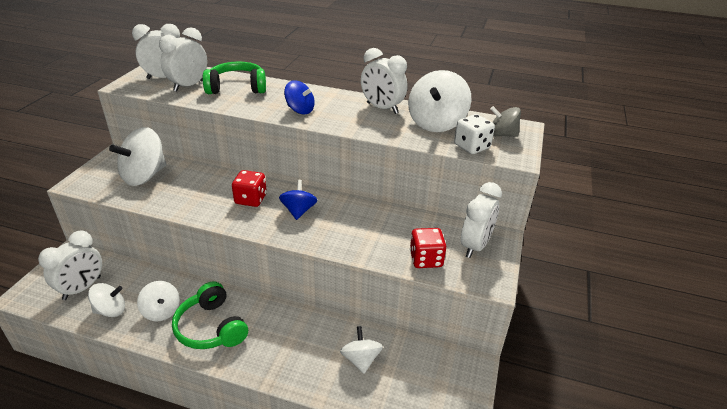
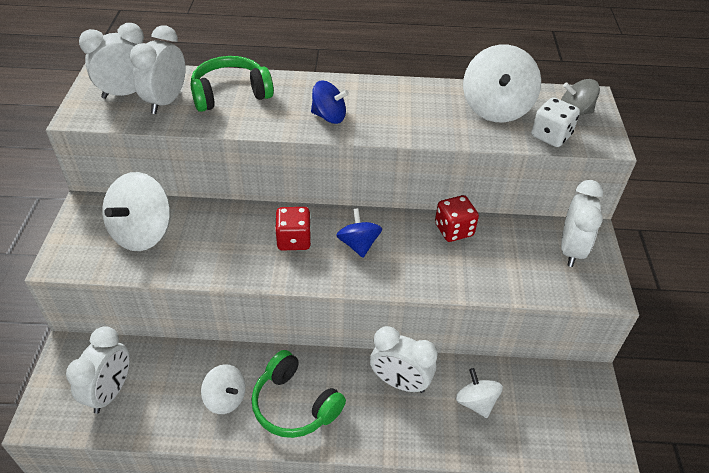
camera: 15 degrees left, 10 degrees up
white spinning top [88,283,125,317] -> none
white clock [361,48,408,114] -> white clock moved to [370,326,438,393]
red dice [410,228,446,268] -> red dice moved to [435,195,479,242]

